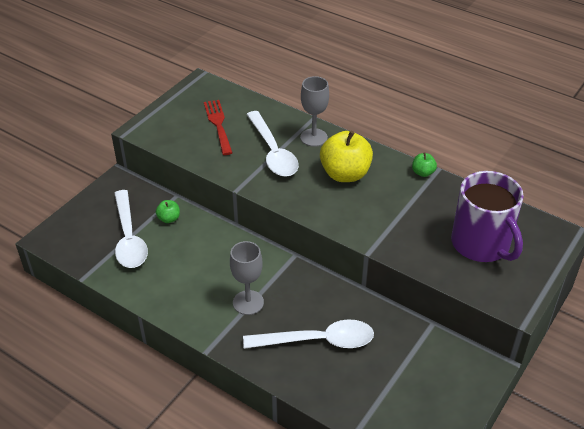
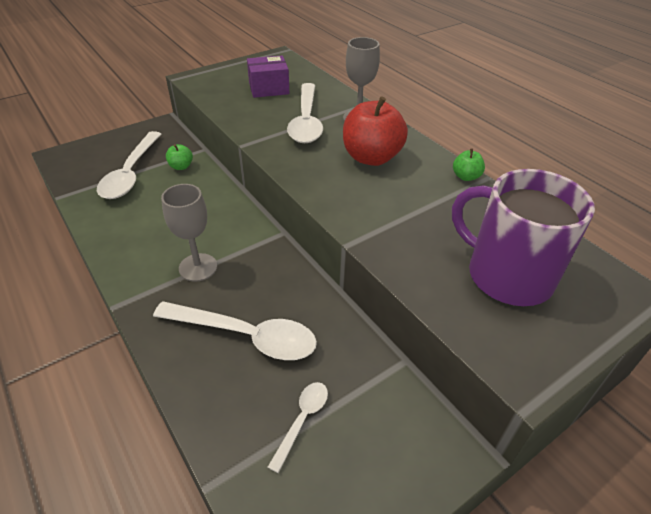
camera: 20 degrees right, 0 degrees up
red fork [204,100,233,155] -> purple box [247,56,289,98]
yellow apple [320,131,373,182] -> red apple [343,96,408,166]
purple mug [451,171,524,262] -> purple mug turned 135 degrees clockwise [452,169,595,306]
none -> white spoon [268,382,328,473]

